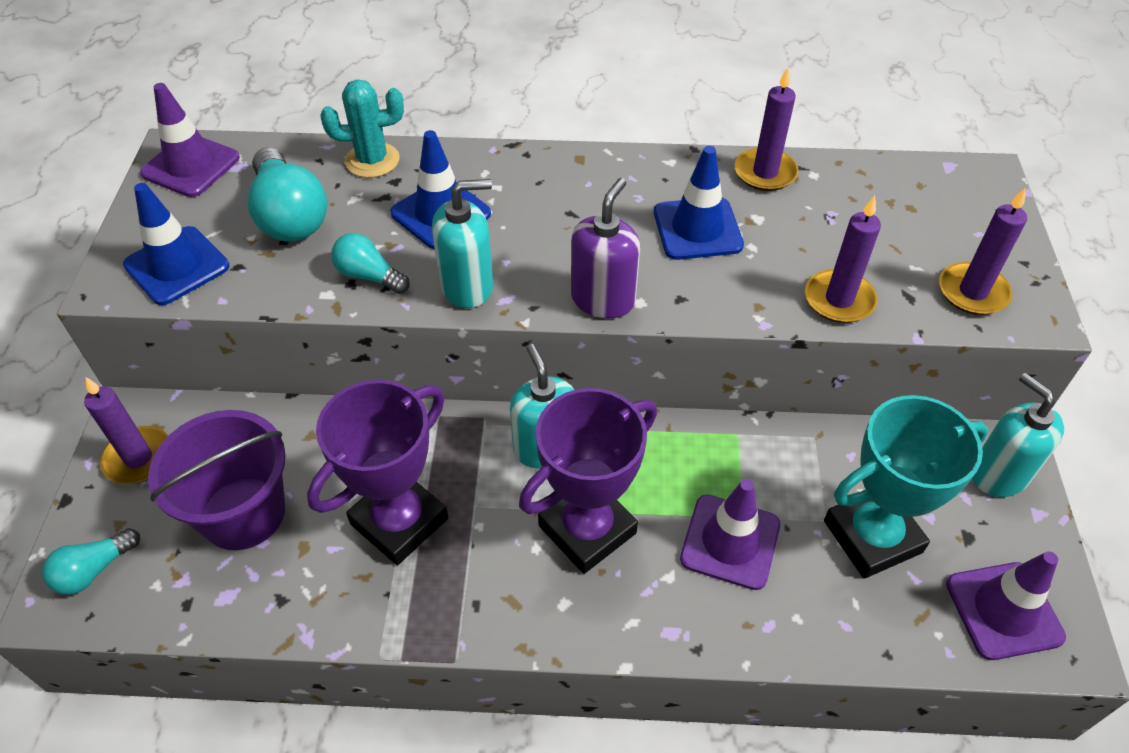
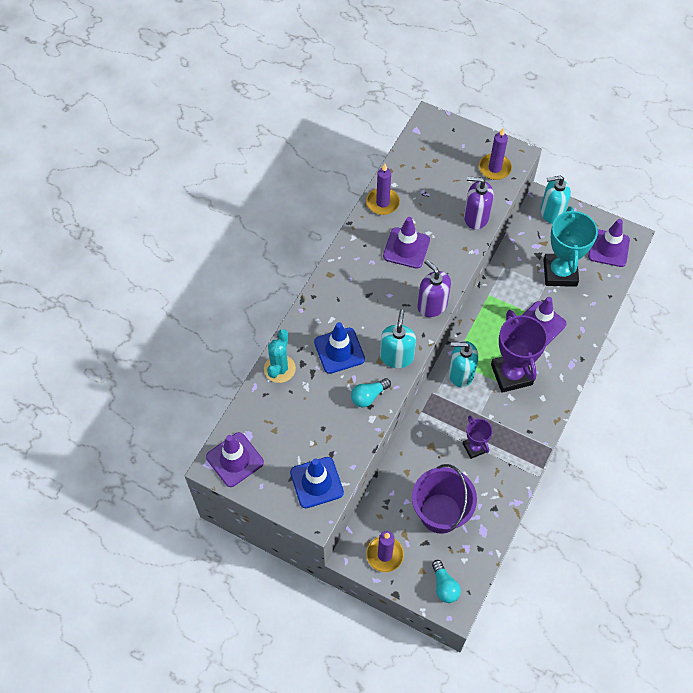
camera: 65 degrees left, 10 degrees up
turquoise light bulb [247,148,327,241] -> none
purple trophy [307,380,448,565] -> purple trophy [463,416,493,459], size x0.53
blue traffic cone [654,146,744,260] -> purple traffic cone [383,217,430,269]
purple candle [805,196,881,323] -> purple soap dispenser [464,177,494,229]

